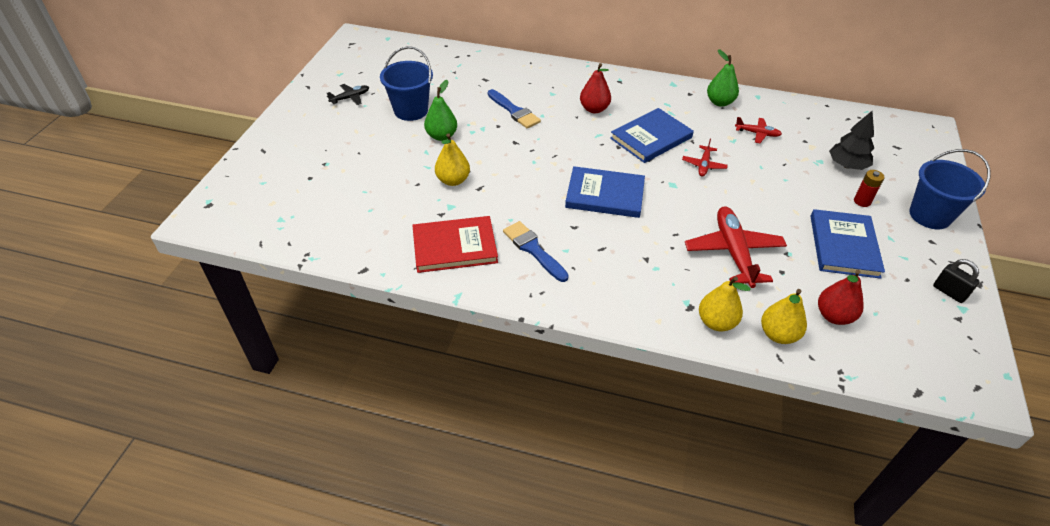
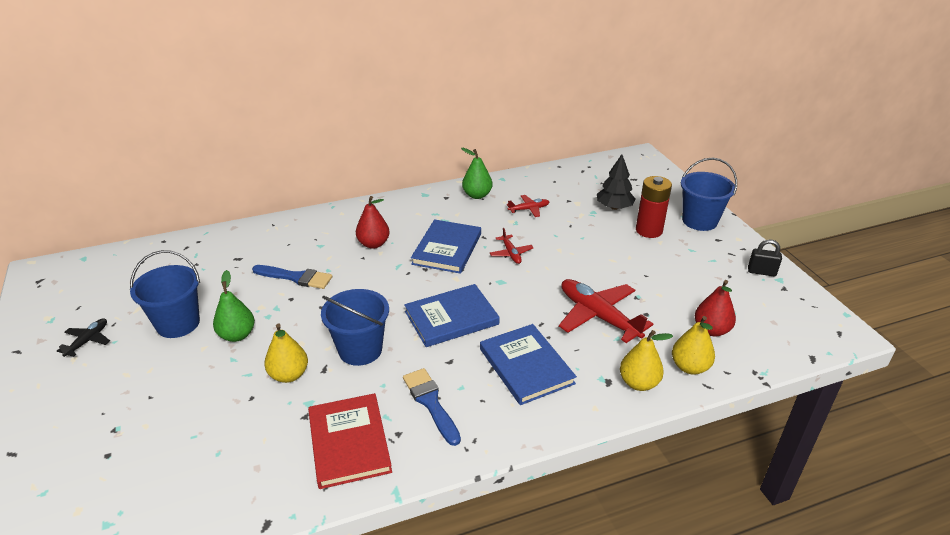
camera: 35 degrees left, 10 degrees down
red book [412,216,498,273] -> red book turned 60 degrees counterclockwise [308,393,392,489]
blue brush [503,221,569,282] -> blue brush turned 45 degrees clockwise [403,368,461,446]
blue book [811,209,885,279] -> blue book moved to [480,324,577,405]
red battery [854,170,884,207] -> red battery [636,176,672,238], size x1.76
none -> blue bucket [321,289,389,366]

